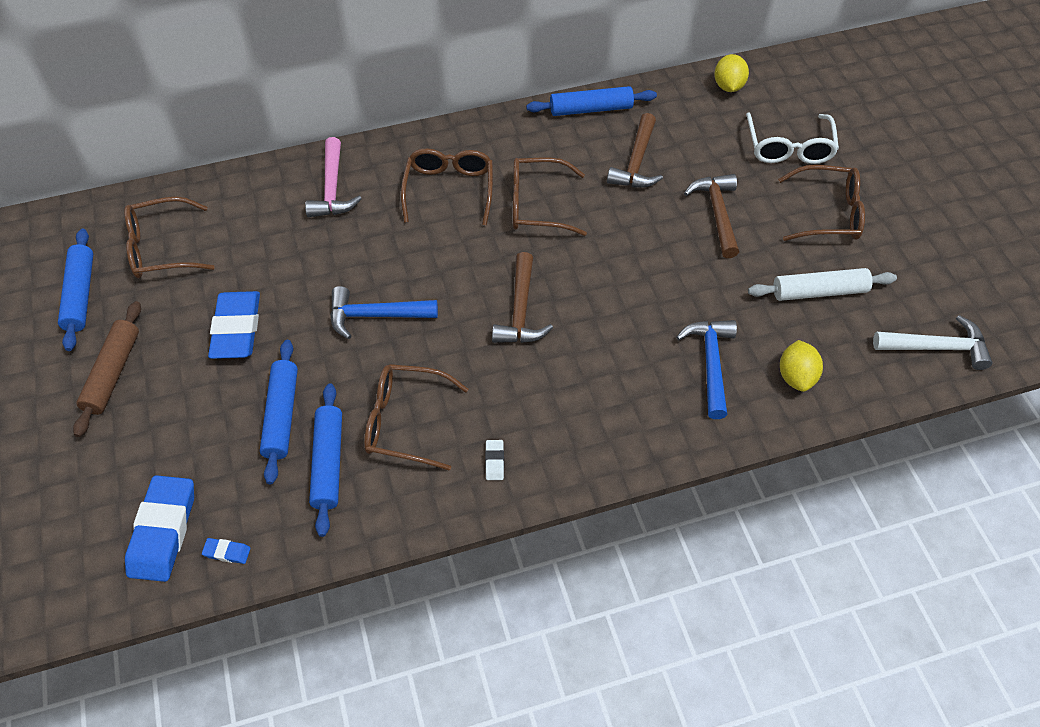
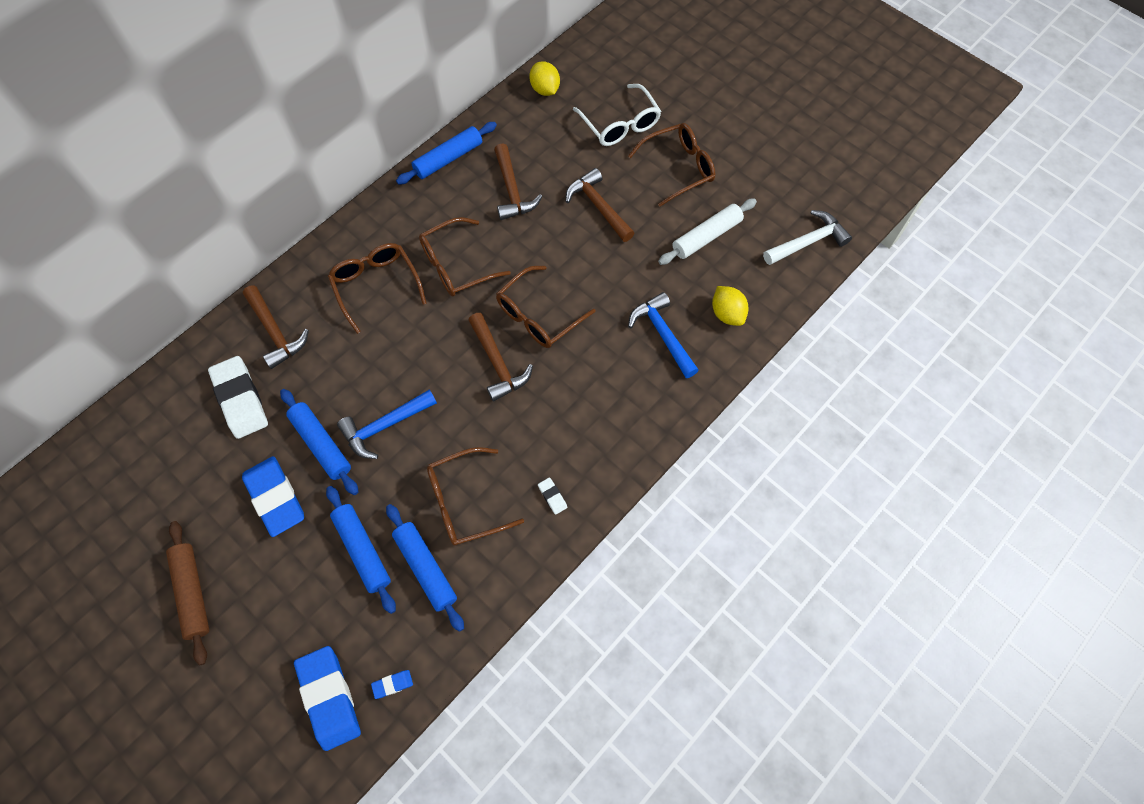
camera: 30 degrees left, 10 degrees up
blue rolling pin [58,229,93,351] -> blue rolling pin moved to [280,389,358,495]
brown glasses [124,197,215,278] -> brown glasses moved to [496,266,596,348]
pink hammer [305,137,362,217] -> brown hammer [243,285,309,369]
none -> white eraser [208,356,268,439]

